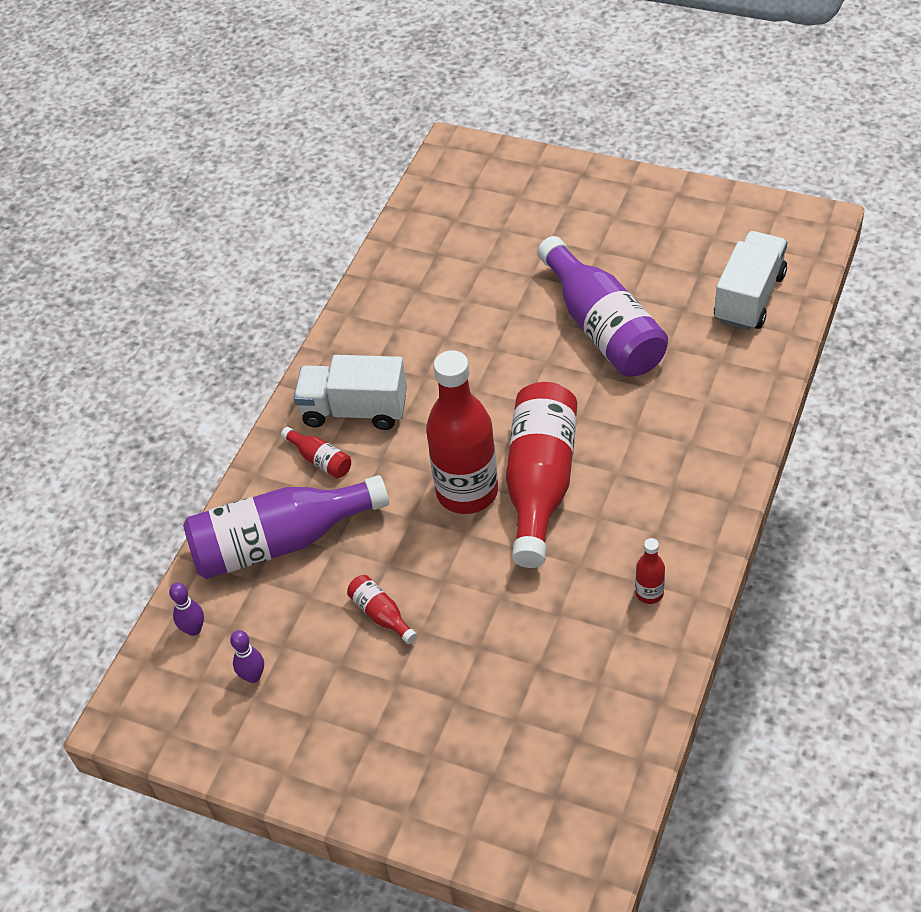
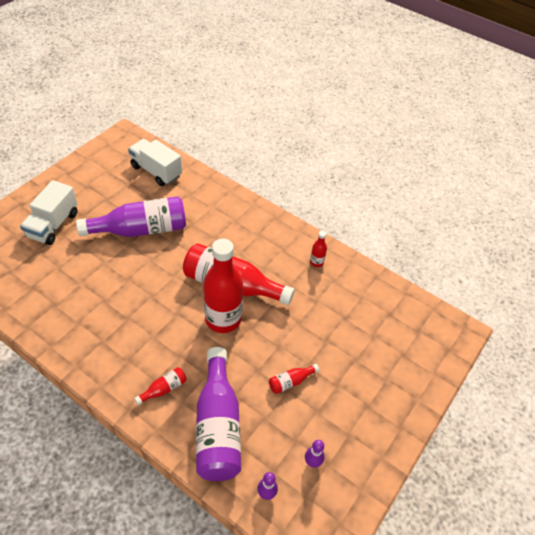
camera: 85 degrees left, 0 degrees up
white truck [294,355,407,430] -> white truck moved to [20,180,78,245]

